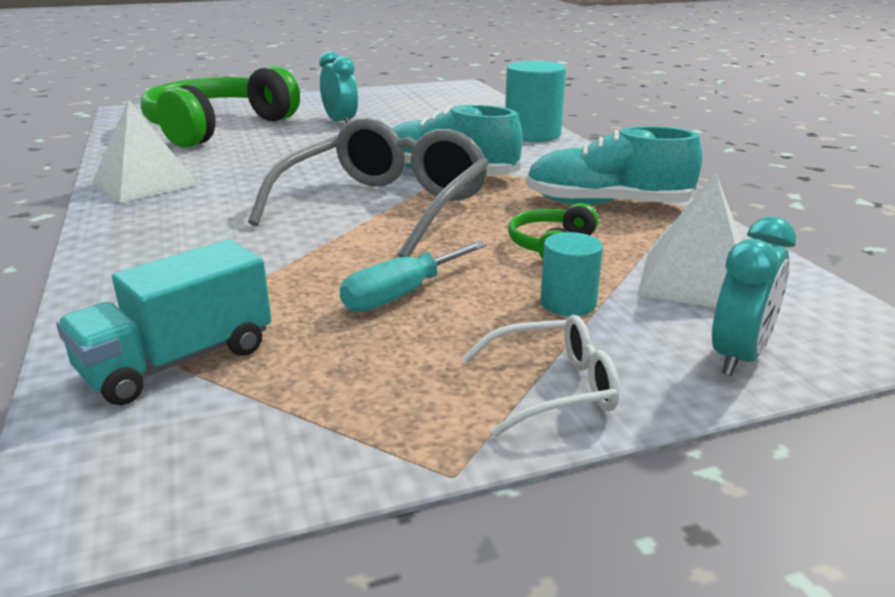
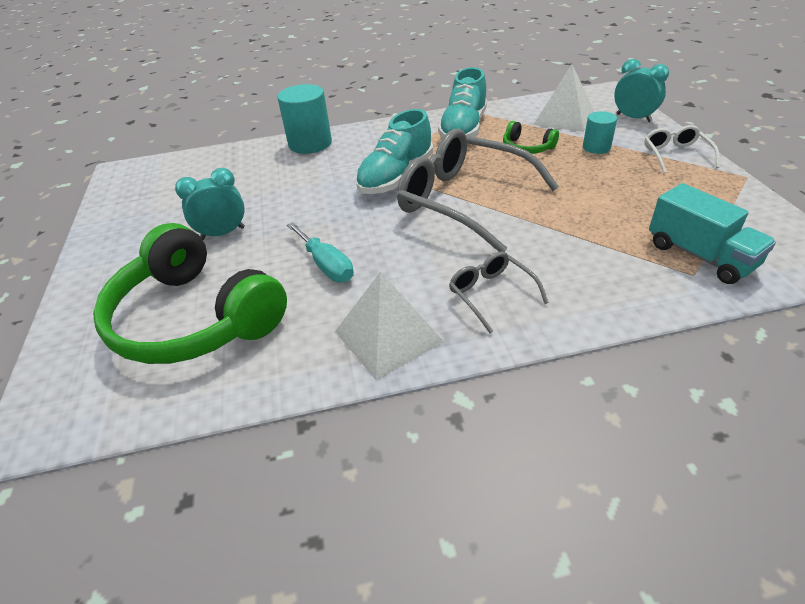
camera: 80 degrees left, 15 degrees up
turquoise screwdriver [340,241,487,312] -> turquoise screwdriver moved to [287,222,354,282]
none -> grey glasses [449,252,549,333]

